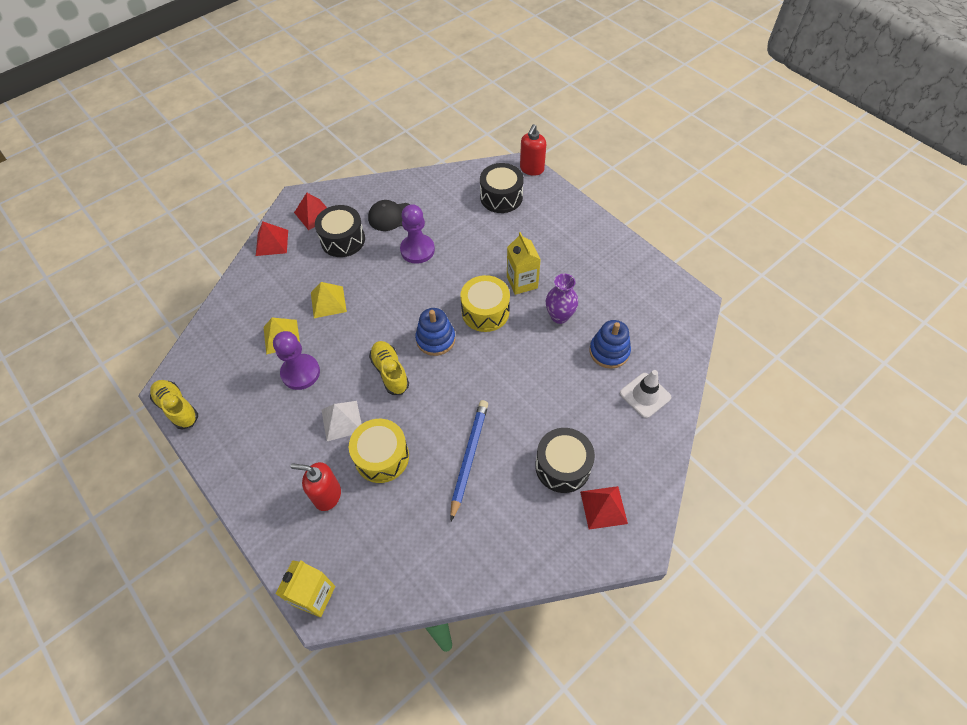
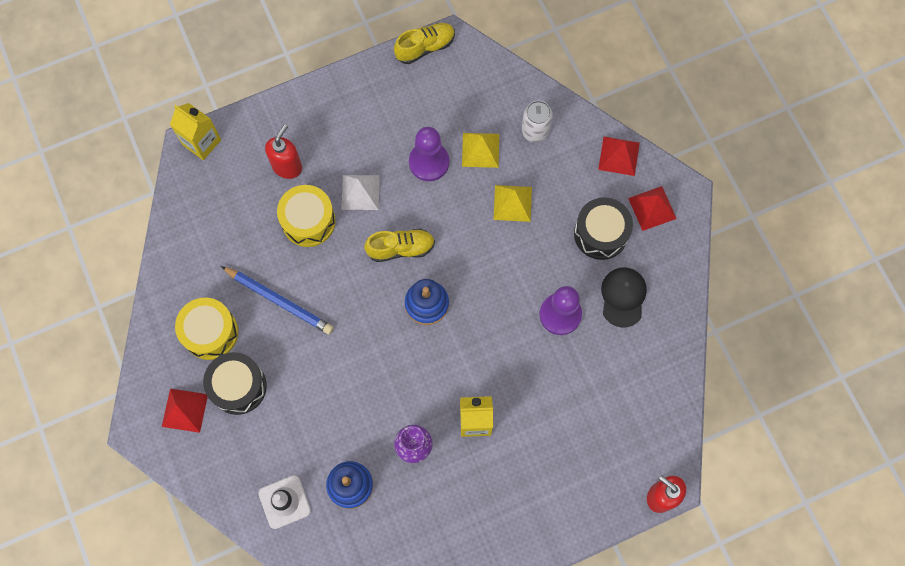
camera: 105 degrees right, 15 degrees up
yellow drum [460,275,510,332] -> yellow drum moved to [175,298,238,360]
black drum [480,163,524,213] -> none
none -> white can [522,101,553,142]

